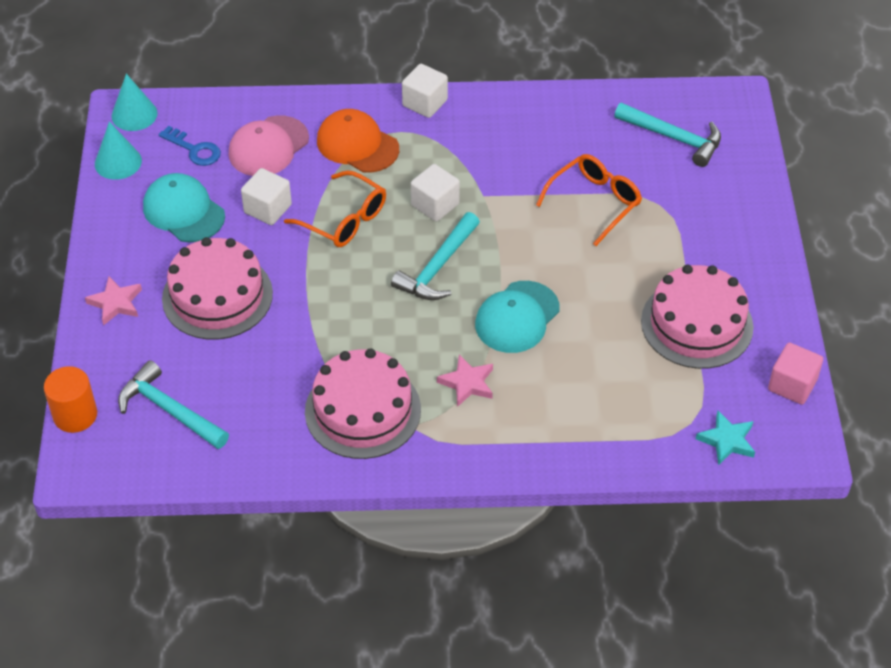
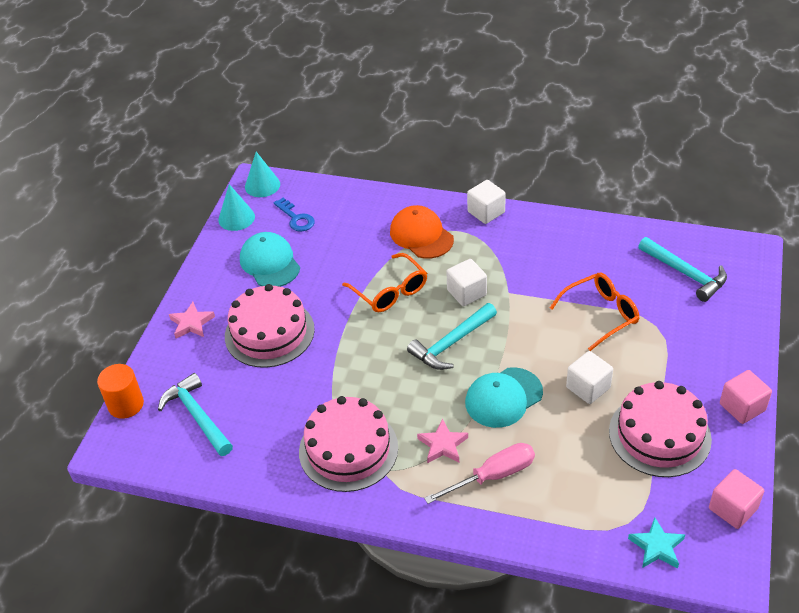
camera: 20 degrees right, 5 degrees down
pink cap [229,115,309,176] -> none
white cube [241,168,292,225] -> white cube moved to [566,351,613,404]
none -> pink screwdriver [424,443,535,504]
none -> pink cube [720,370,772,424]

